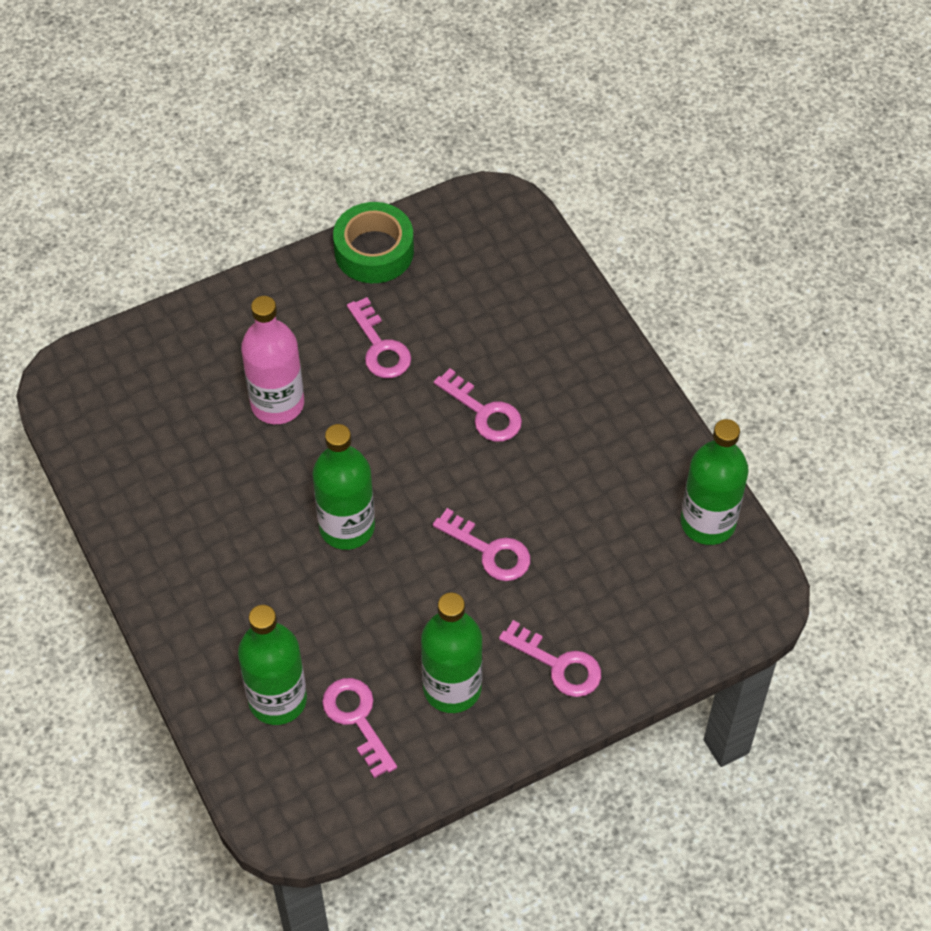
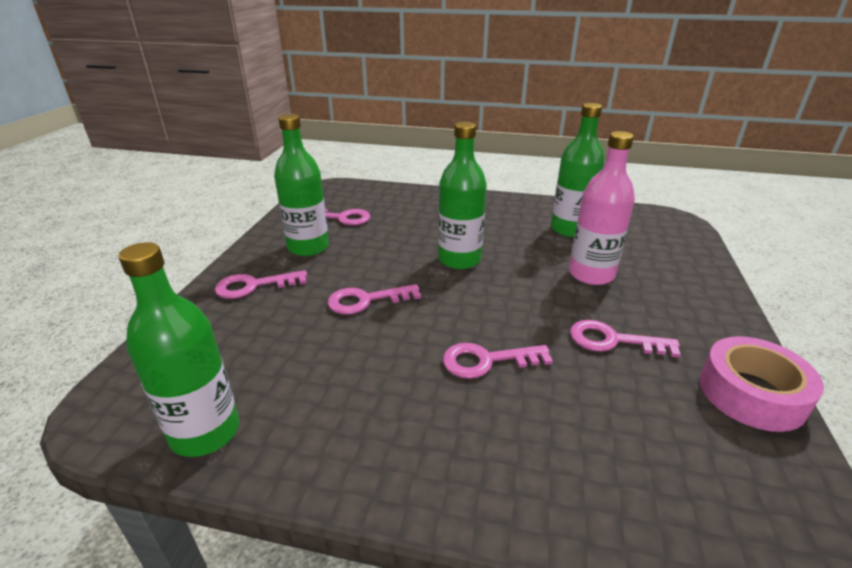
camera: 130 degrees right, 25 degrees down
green bottle [238,605,307,725] -> green bottle moved to [551,103,605,237]
green tape [333,202,414,283] -> pink tape [699,336,824,432]

